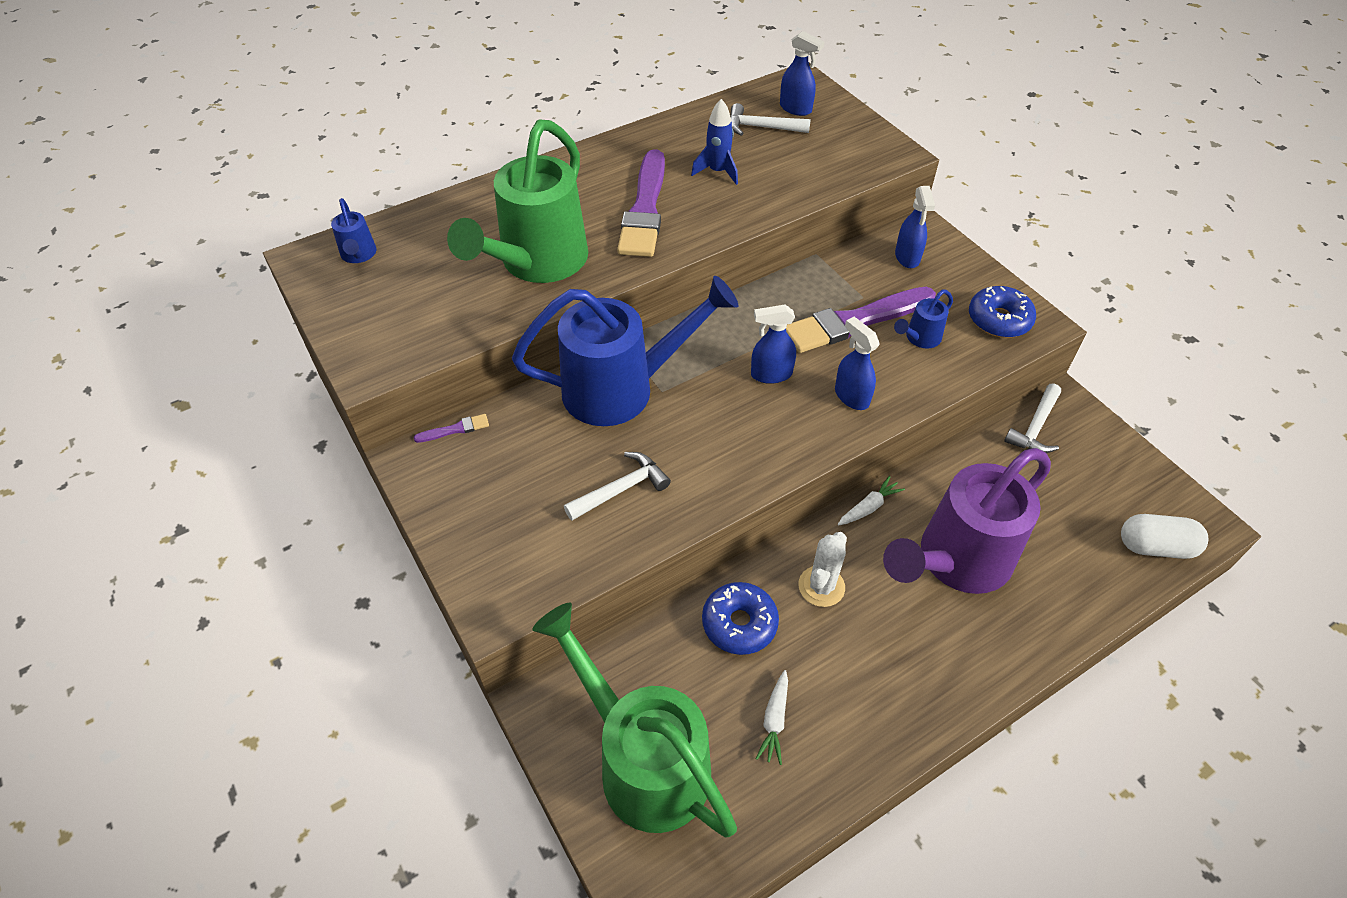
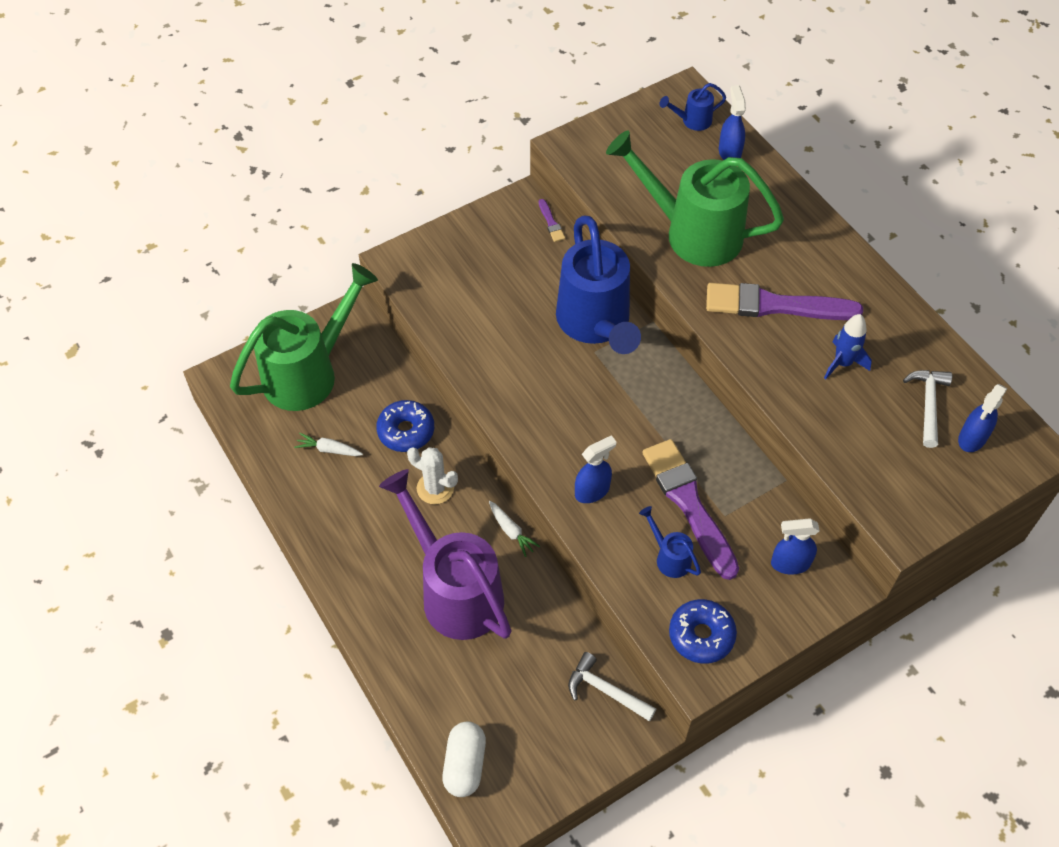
camera: 90 degrees right, 5 degrees up
white hammer [564,452,671,521] -> none
blue spray bottle [751,304,796,384] -> blue spray bottle moved to [719,85,746,160]

